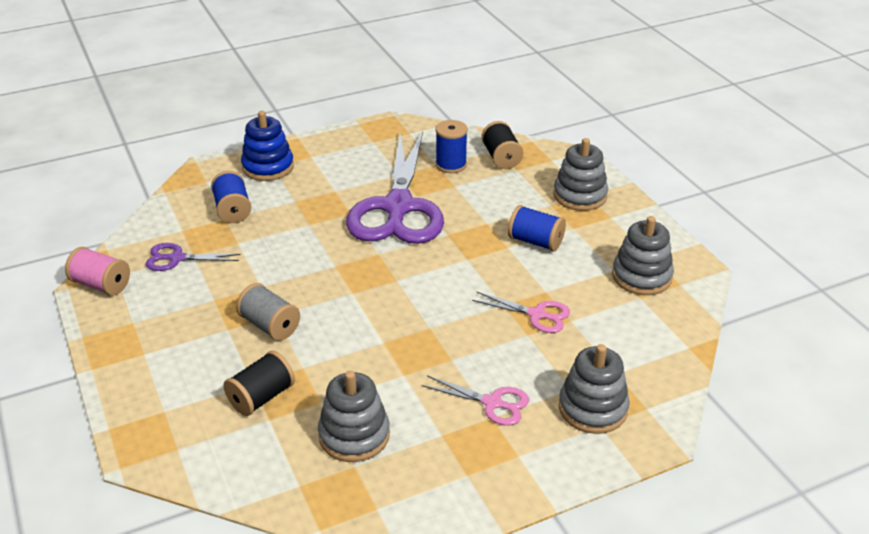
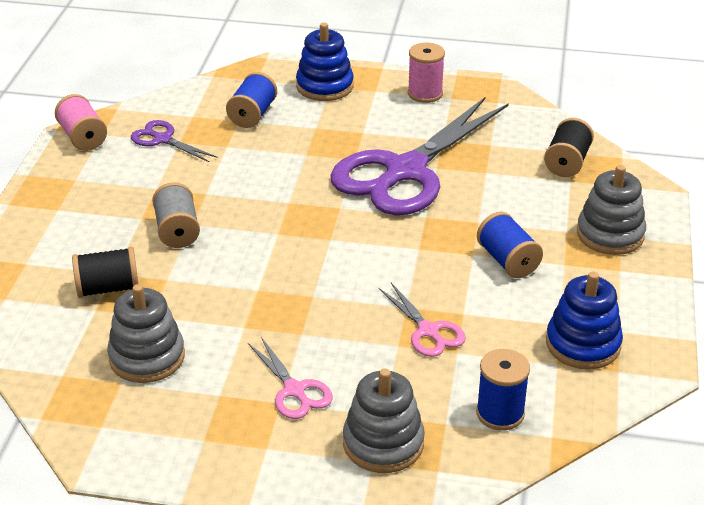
camera: 35 degrees right, 0 degrees up
blue spool [436,120,468,173] -> blue spool moved to [476,349,530,430]
grey stacking toy [612,216,674,295] -> blue stacking toy [546,272,623,370]
none -> pink spool [408,43,445,103]

